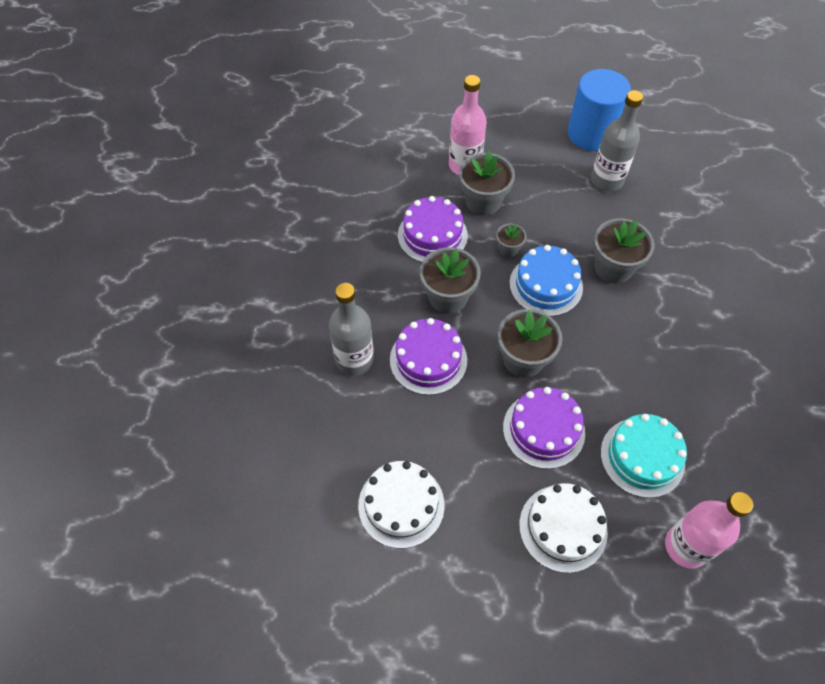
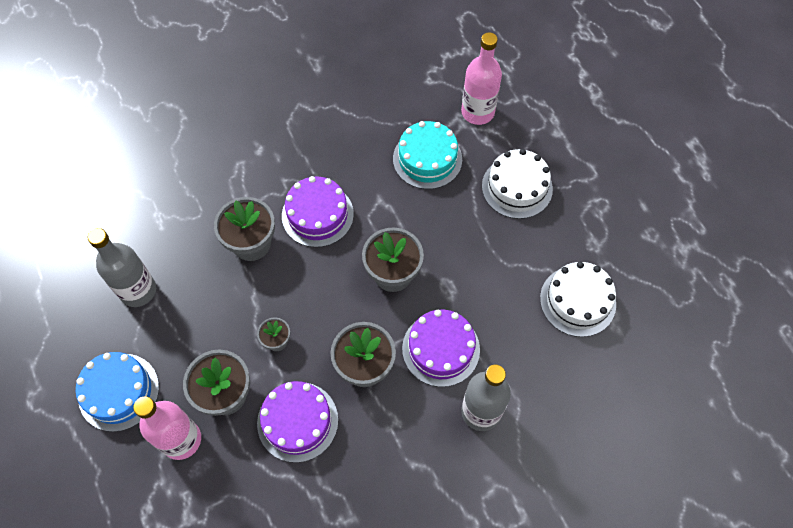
camera: 120 degrees left, 5 degrees up
purple cake [503,387,585,469] -> purple cake moved to [282,176,354,247]
blue cake [509,245,583,316] -> blue cake moved to [76,352,159,432]
blue cylinder [568,69,631,151] -> none

